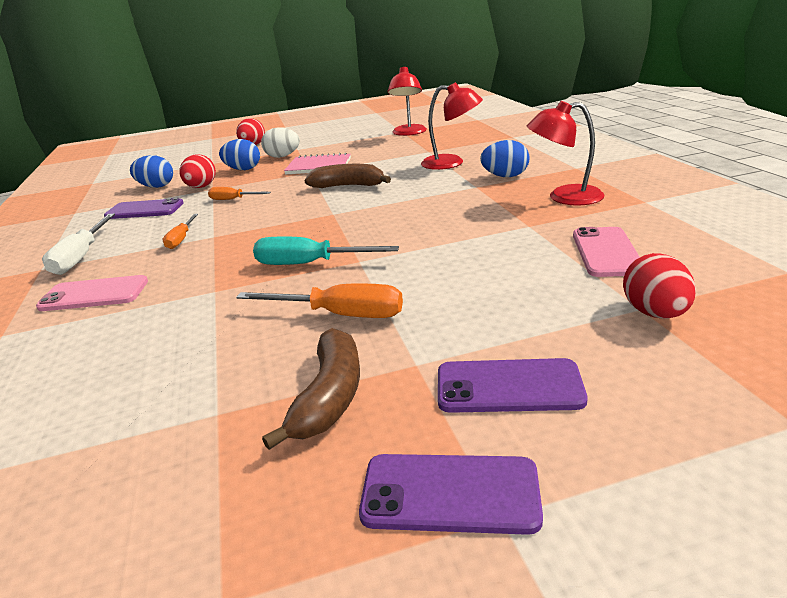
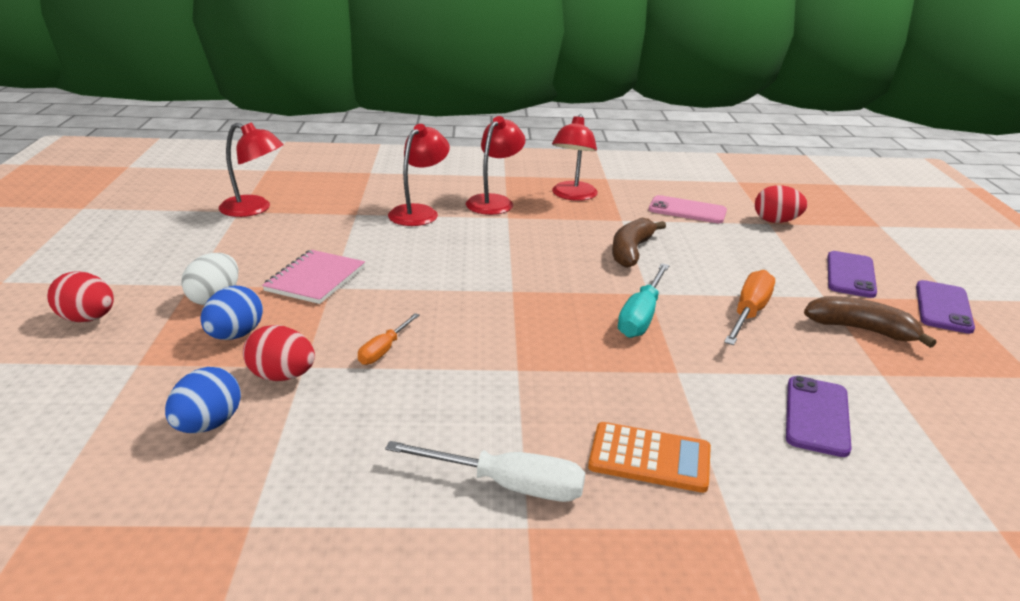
camera: 80 degrees left, 0 degrees up
pink phone [36,275,148,311] -> orange calculator [588,422,711,493]
purple phone [104,198,184,219] -> purple phone moved to [786,376,852,457]
orange screwdriver [162,214,198,249] -> none
brown banana [304,164,391,188] -> brown banana moved to [612,218,666,268]
blue egg [480,140,529,177] -> red lamp [466,116,525,215]

